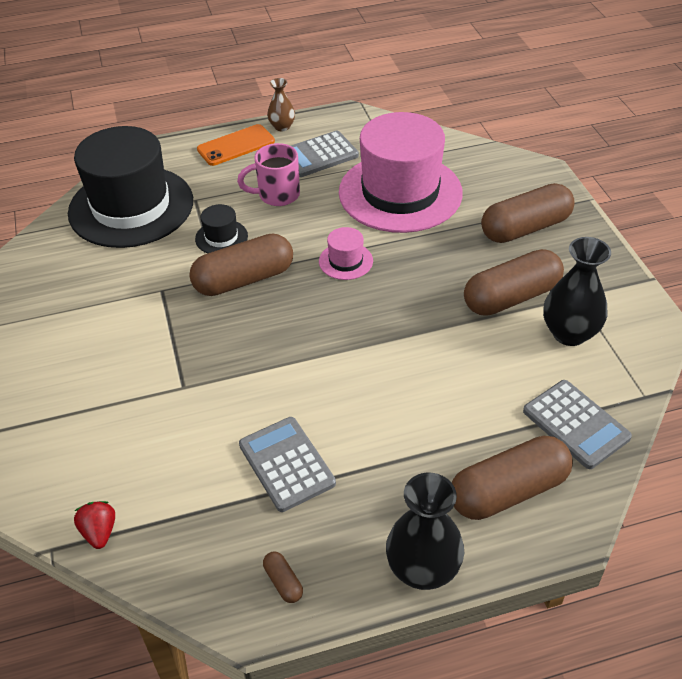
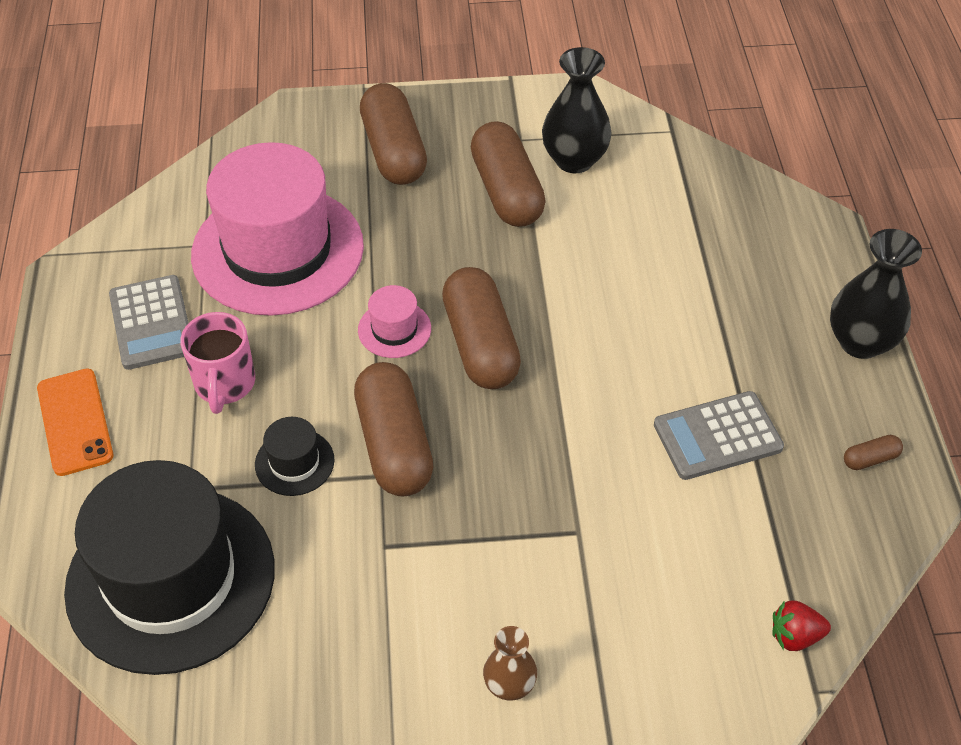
camera: 80 degrees left, 5 degrees up
brown vase [267,78,295,131] -> brown vase moved to [483,626,537,700]
brown capsule [452,436,573,520] -> brown capsule moved to [442,267,521,389]
grey calculator [523,380,632,469] -> none

